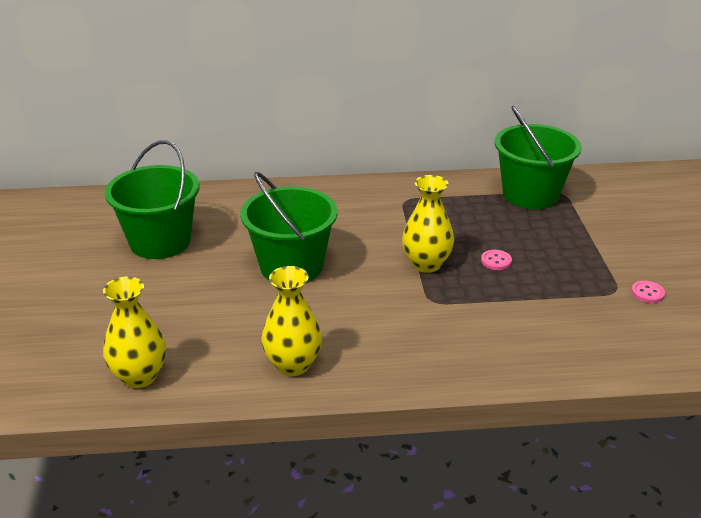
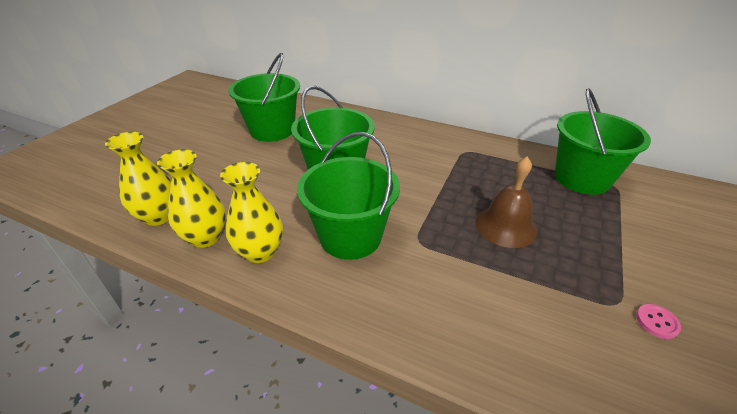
camera: 30 degrees right, 5 degrees up
yellow vase [402,175,454,273] -> yellow vase moved to [157,149,226,248]
pink button [481,250,512,270] -> brown bell [476,156,537,248]
none -> green bucket [297,132,400,260]

